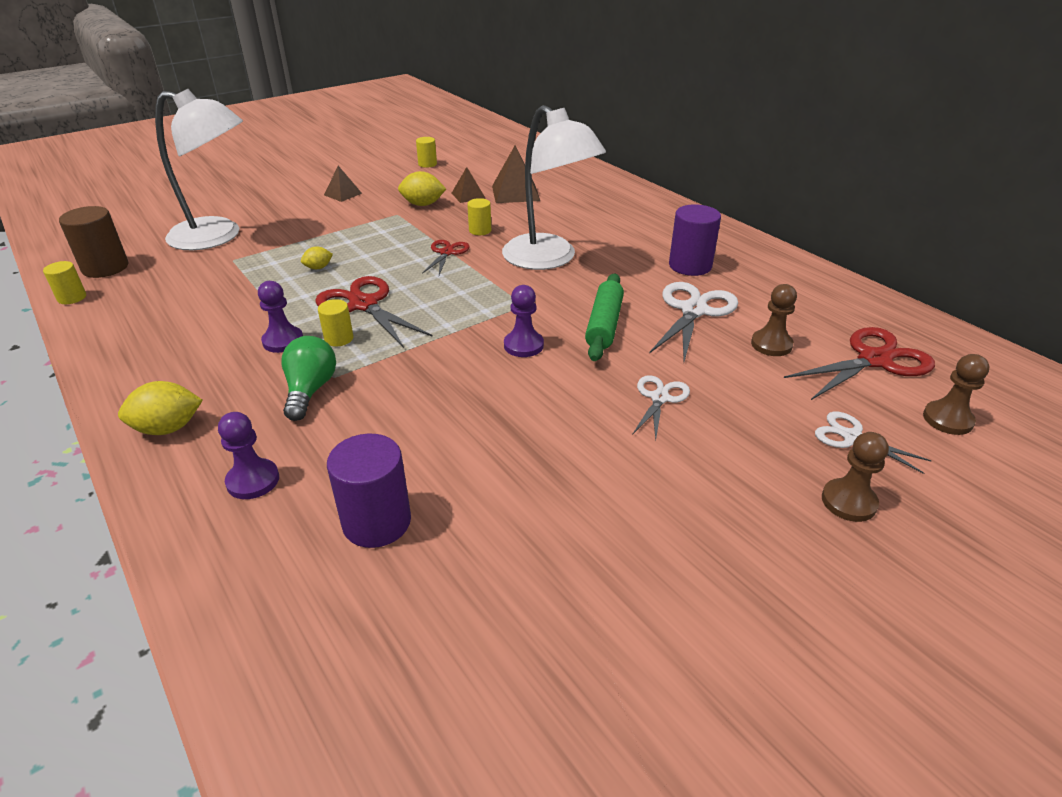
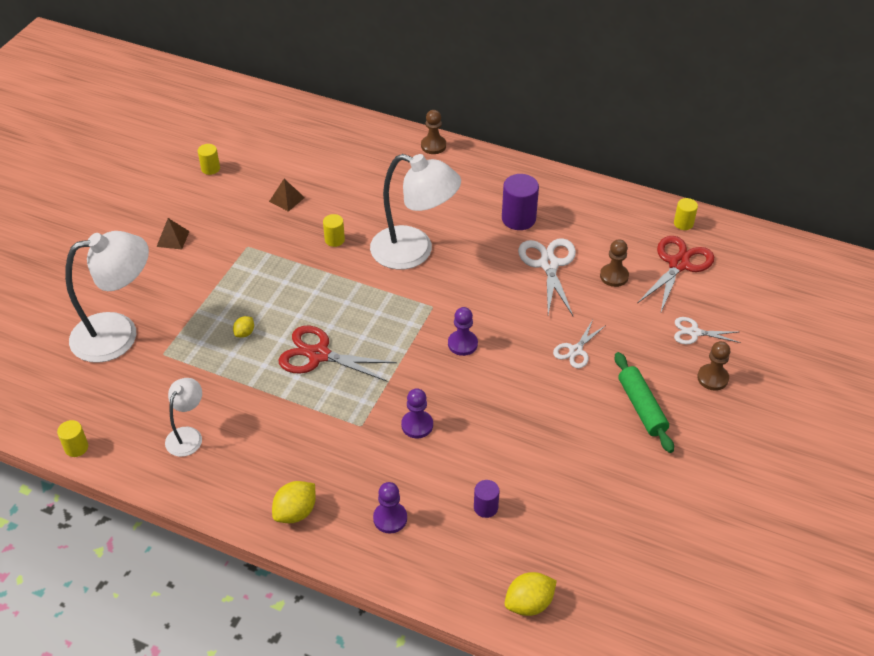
camera: 30 degrees left, 10 degrees up
brown cylinder [59,206,128,278] -> none
purple pawn [258,281,303,353] -> purple pawn moved to [401,388,433,438]
green light bulb [282,336,336,421] -> none
yellow cylinder [318,299,353,347] -> yellow cylinder moved to [674,198,698,230]
purple cylinder [327,434,411,548] -> purple cylinder [474,480,500,518], size x0.57
yellow lemon [398,171,446,206] -> yellow lemon moved to [505,572,557,616]
red scissors [422,240,470,275] -> none
brown pyramid [492,146,540,203] -> none
green rolling pin [585,273,624,361] -> green rolling pin moved to [615,352,674,453]
white scissors [632,375,690,440] -> white scissors turned 135 degrees counterclockwise [553,320,606,368]
brown pawn [923,354,989,435] -> brown pawn moved to [421,110,446,154]
none -> white lamp [165,378,202,457]

